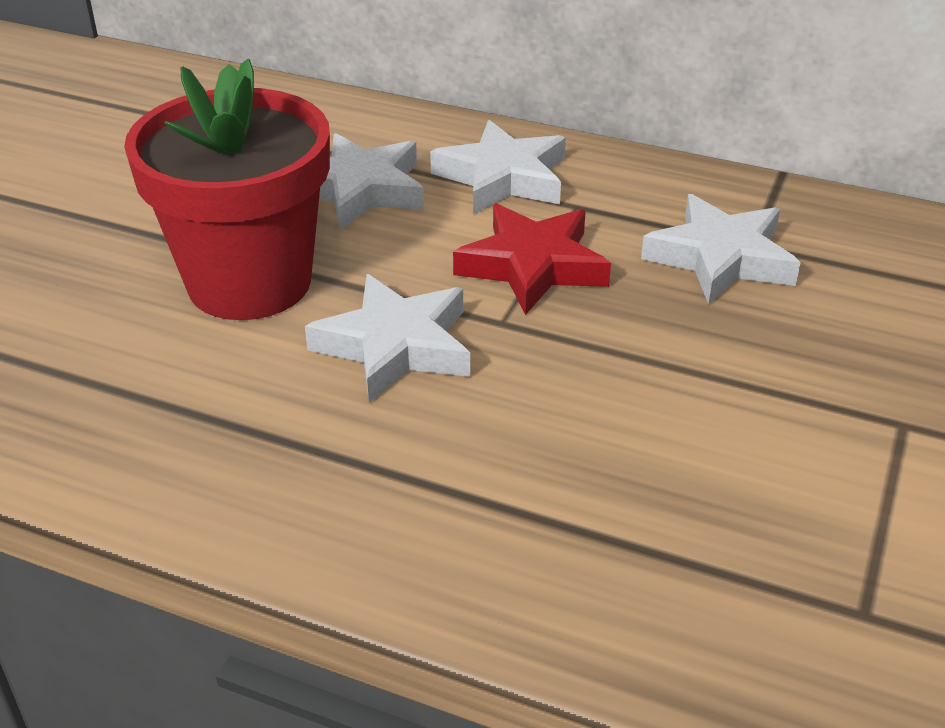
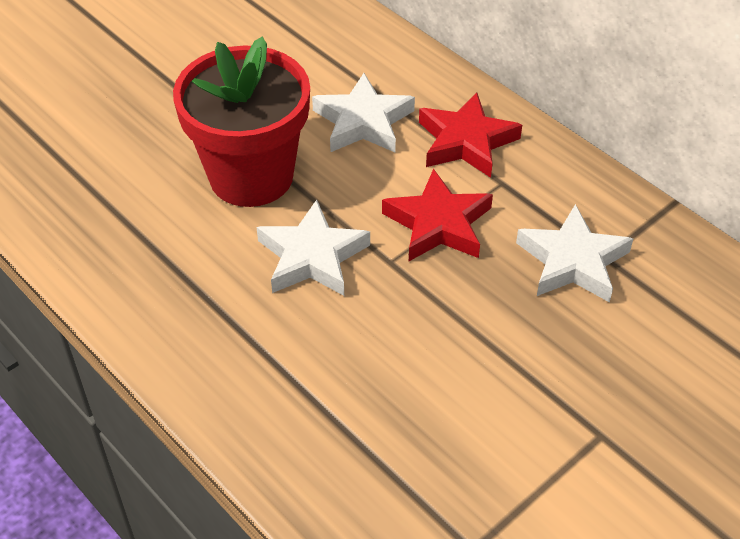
camera: 25 degrees right, 10 degrees up
white star [430,120,566,214] -> red star [419,93,522,178]

